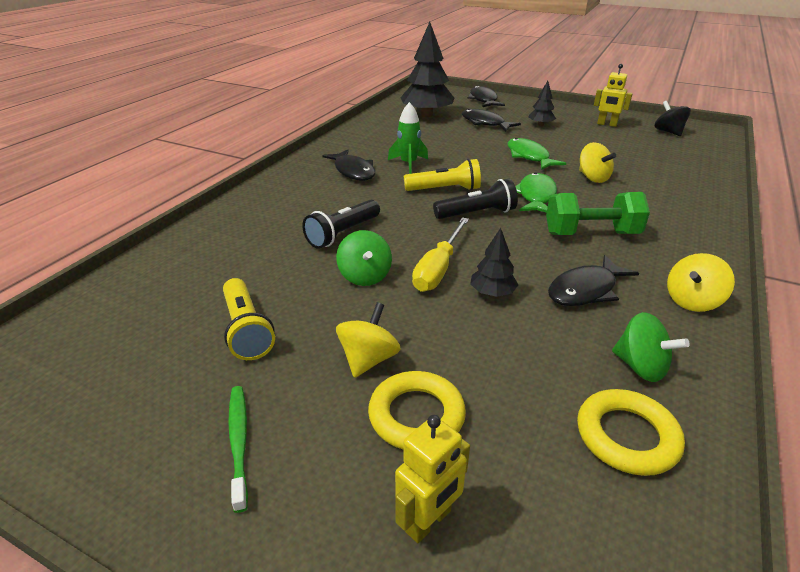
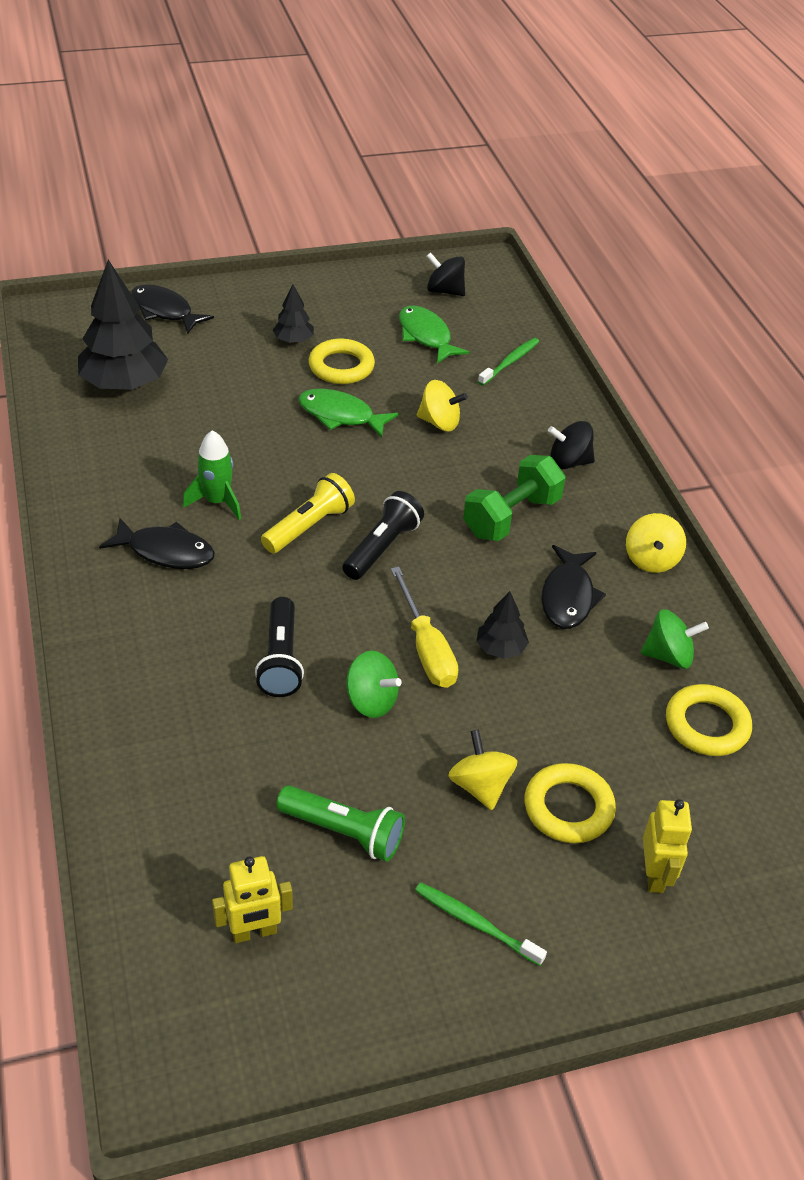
camera: 45 degrees left, 10 degrees up
yellow flashlight [223,278,275,360] -> green flashlight [276,785,405,862]
black fish [462,109,521,131] -> none
green fish [515,172,557,213] -> green fish moved to [399,306,470,364]
yellow robot [594,64,633,127] -> yellow robot moved to [212,856,293,943]
none -> yellow ring [309,339,375,384]
none -> green toothbrush [478,338,539,386]
none -> black spinning top [548,421,595,469]

